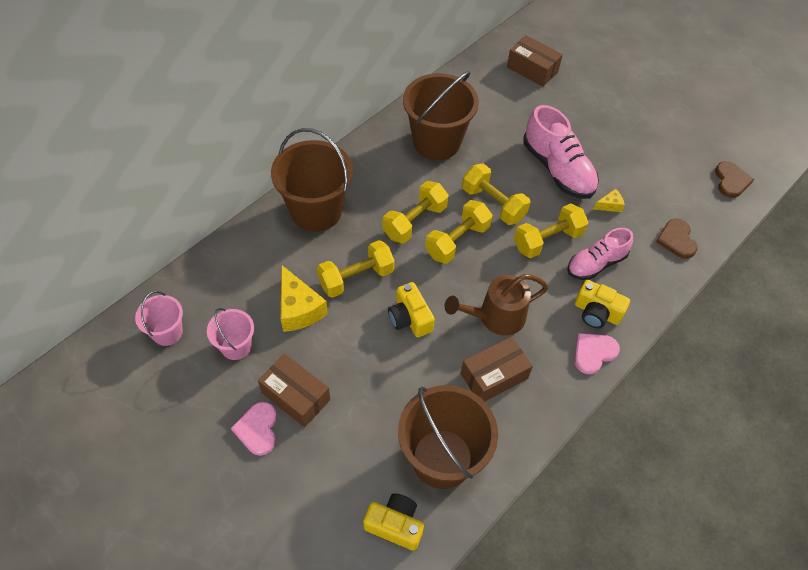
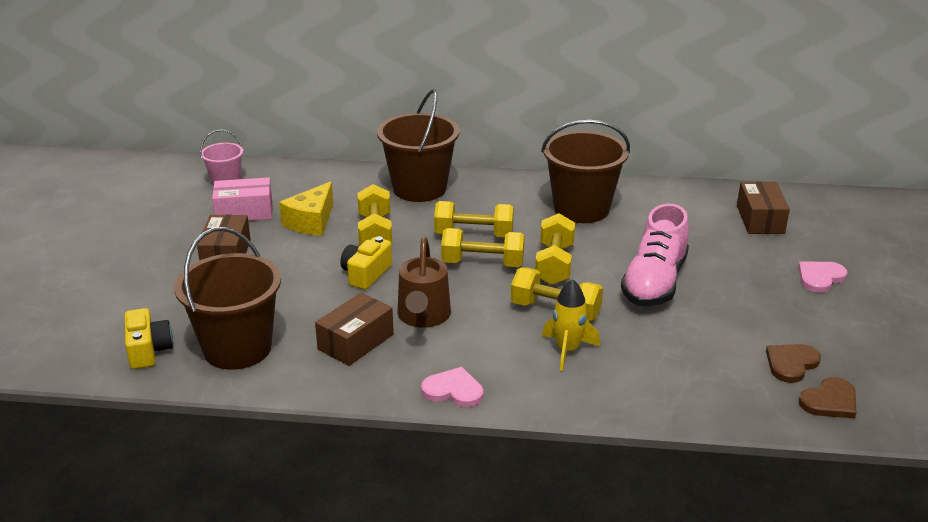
camera: 55 degrees right, 25 degrees down
pink bucket [207,308,254,360] -> pink box [212,177,273,221]
pink heart [231,402,277,456] -> pink heart moved to [798,262,847,293]
yellow dumbbell [317,240,395,298] -> yellow dumbbell turned 60 degrees clockwise [358,184,392,245]
brown watering can [445,274,548,335] -> brown watering can turned 120 degrees counterclockwise [398,237,451,328]
brown box [460,336,533,402] -> brown box turned 75 degrees counterclockwise [315,293,394,366]
pink shoe [567,228,633,280] -> yellow rocket [542,279,600,371]
yellow camera [575,280,630,328] -> none
yellow cheese [593,189,625,212] -> none
brown heart [656,218,698,259] -> brown heart moved to [766,344,821,383]

